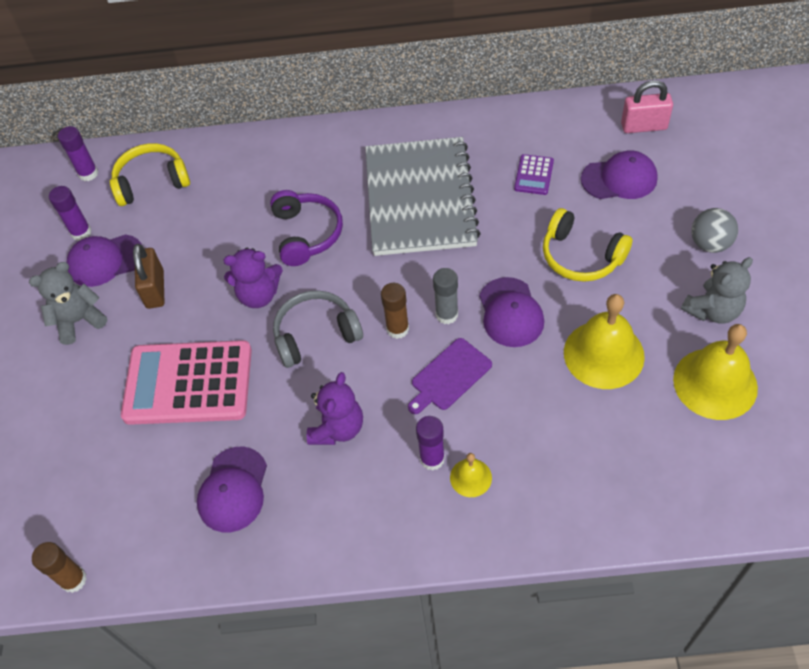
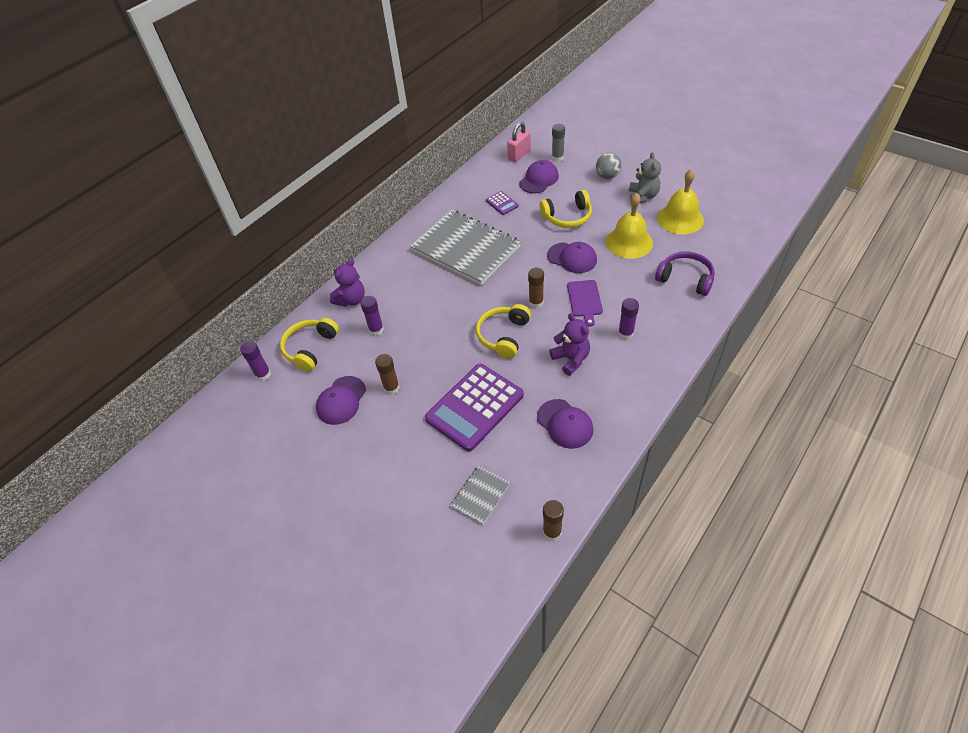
camera: 50 degrees left, 5 degrees down
grey teddy bear [29,262,107,345] -> none
purple glue stick [49,186,92,241] -> purple glue stick moved to [360,296,384,336]
pink calculator [121,340,252,425] -> purple calculator [425,364,524,452]
brown padlock [133,244,164,309] -> brown glue stick [375,354,400,395]
purple teddy bear [224,248,283,308] -> purple teddy bear moved to [330,259,365,307]
purple headphones [270,190,343,266] -> purple headphones moved to [655,251,715,296]
grey headphones [273,291,363,368] -> yellow headphones [476,304,531,358]
grey glue stick [433,268,458,324] -> grey glue stick moved to [552,124,565,162]
yellow bell [450,453,492,497] -> none
none -> grey notebook [450,466,510,525]

